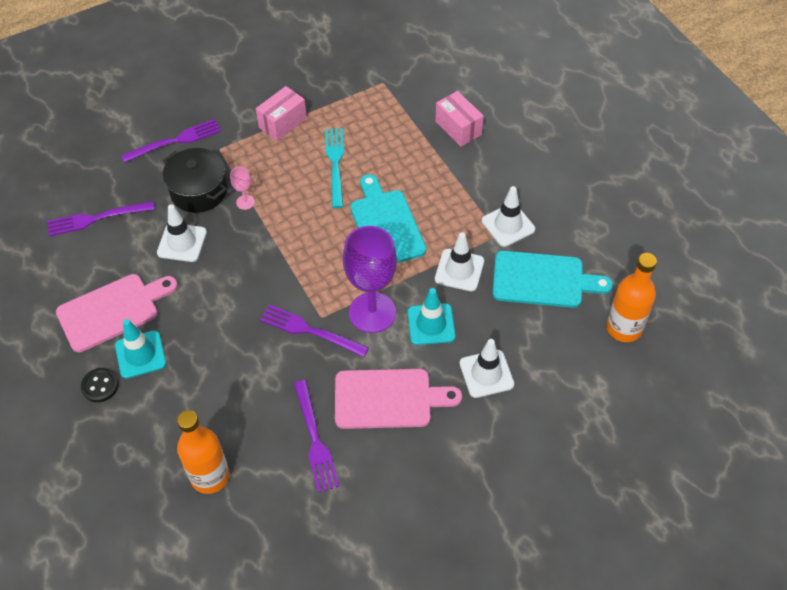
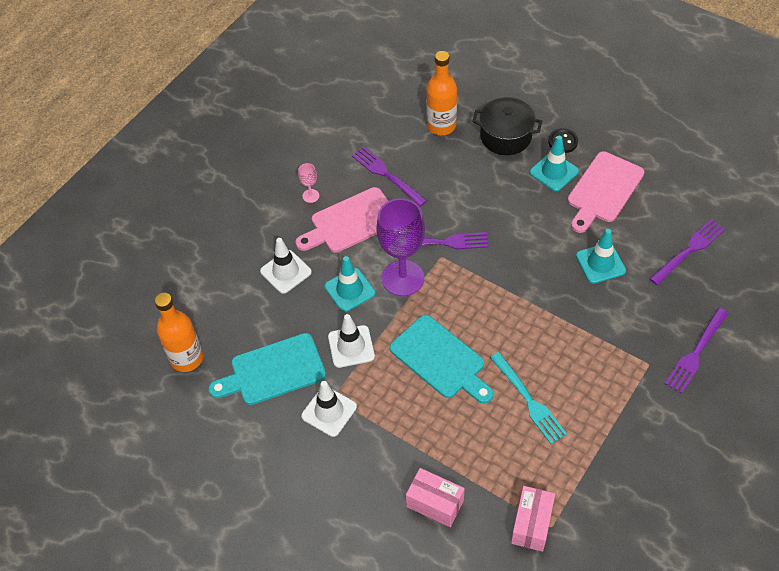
camera: 155 degrees right, 0 degrees up
white traffic cone [157,204,207,262] -> turquoise traffic cone [576,229,626,284]
black pot [163,148,227,213] -> black pot moved to [472,97,542,155]
pink goblet [230,166,255,210] -> pink goblet moved to [298,163,319,203]
pink box [256,86,307,141] -> pink box moved to [511,486,555,552]

